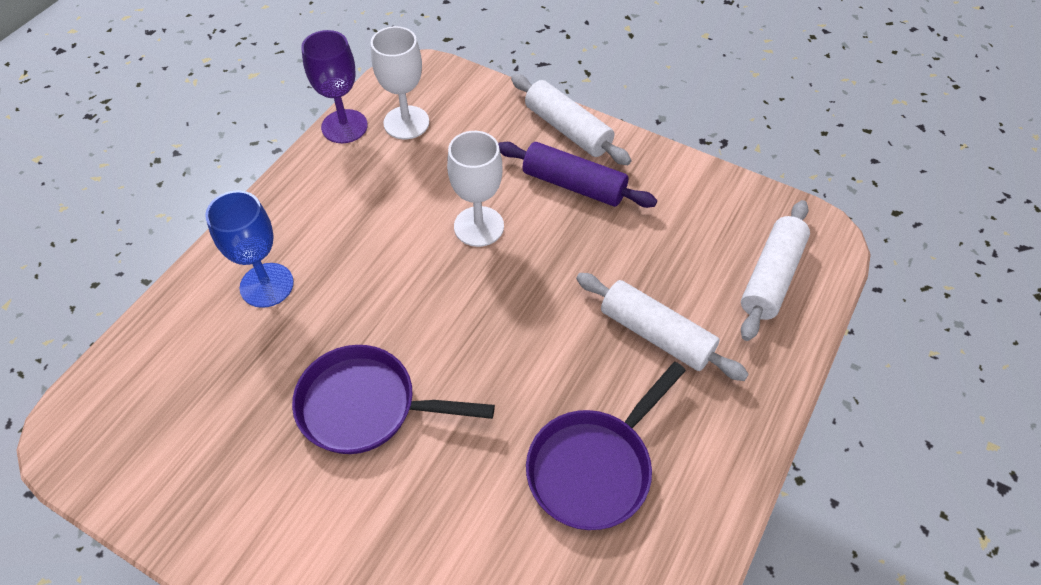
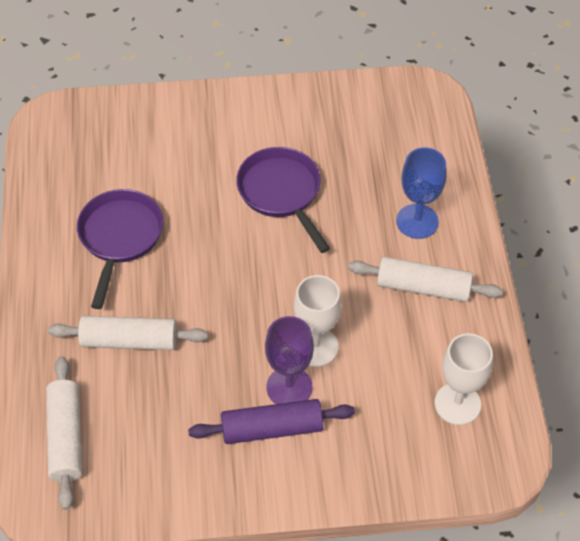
camera: 145 degrees right, 0 degrees up
purple pan [292,345,495,454] -> purple pan turned 90 degrees counterclockwise [236,147,330,253]
purple goblet [301,30,368,143] -> purple goblet moved to [265,316,314,404]
white rolling pin [511,74,631,165] -> white rolling pin moved to [348,257,503,302]

